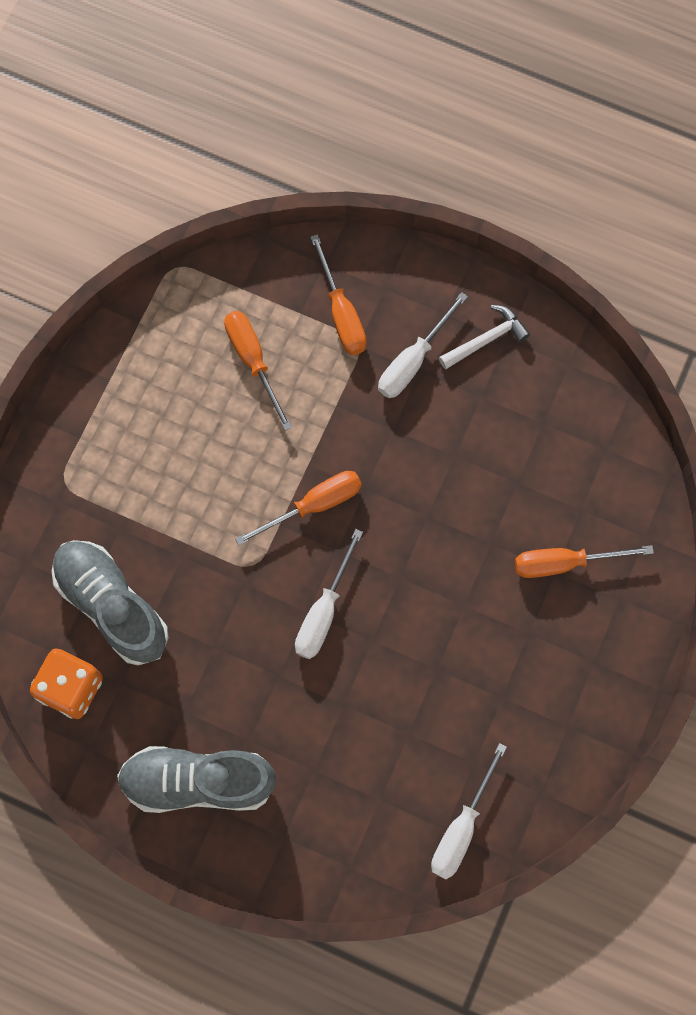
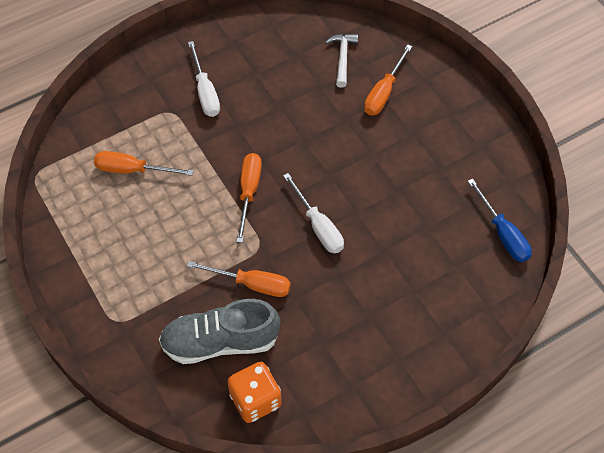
camera: 55 degrees left, 15 degrees down
grey shoe [117,746,277,813] -> none
orange screwdriver [310,234,367,355] -> orange screwdriver moved to [187,261,291,297]
white screwdriver [431,743,507,879] -> blue screwdriver [468,179,532,262]
white hammer [439,305,530,369] -> white hammer moved to [325,34,358,88]

